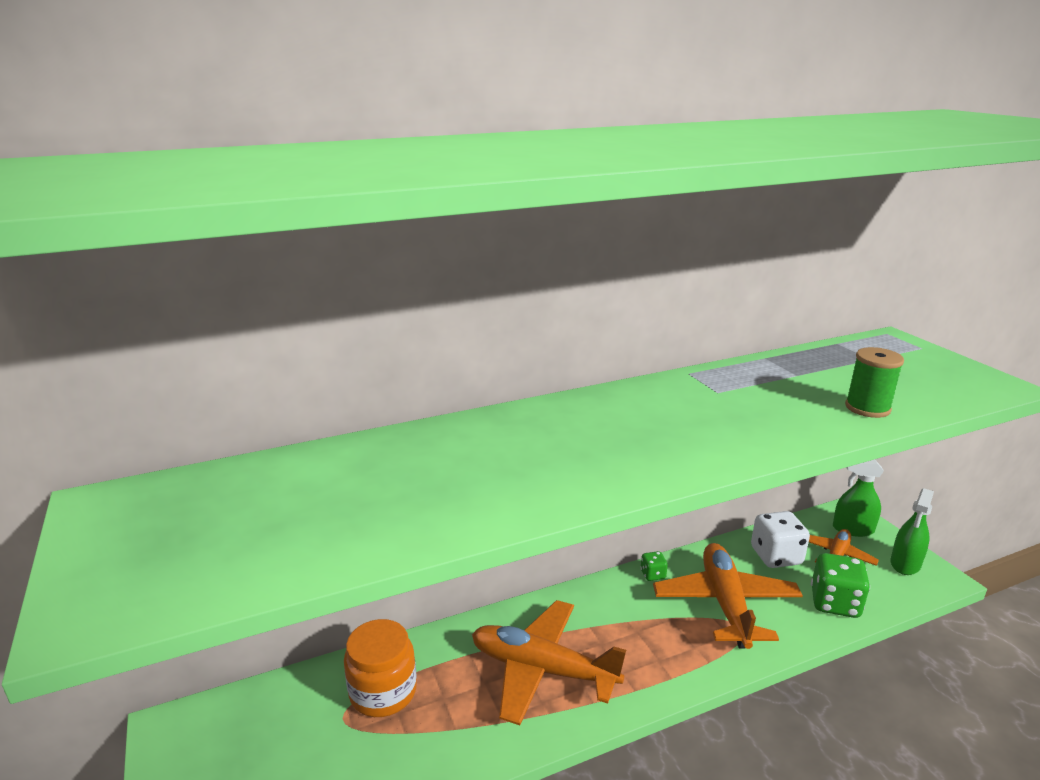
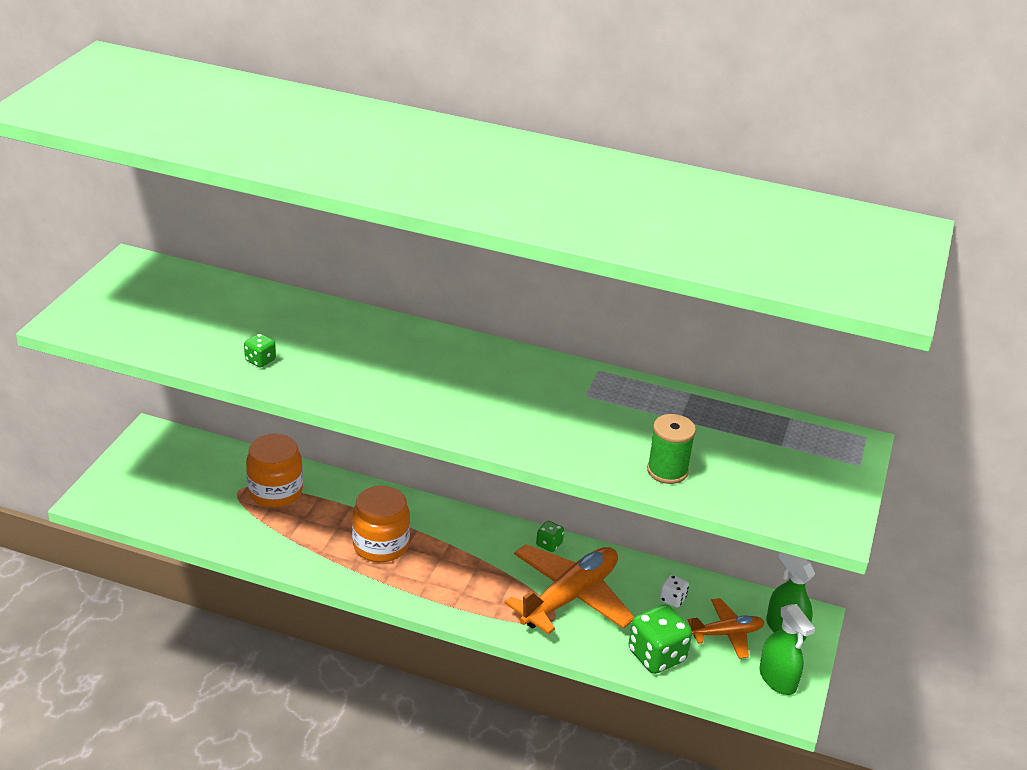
camera: 40 degrees right, 10 degrees up
orange plane [472,600,626,725] -> orange jar [352,486,410,562]
white dice [751,511,810,568] -> white dice [660,575,689,608], size x0.50
green spray bottle [890,488,934,575] -> green spray bottle turned 105 degrees counterclockwise [759,604,815,695]
none -> green dice [244,333,276,368]

